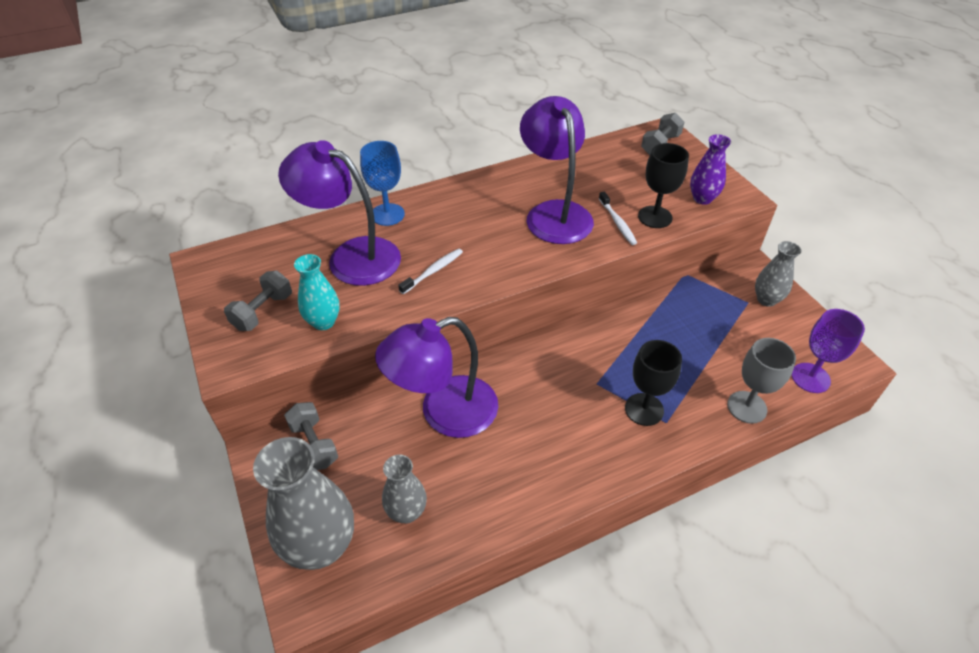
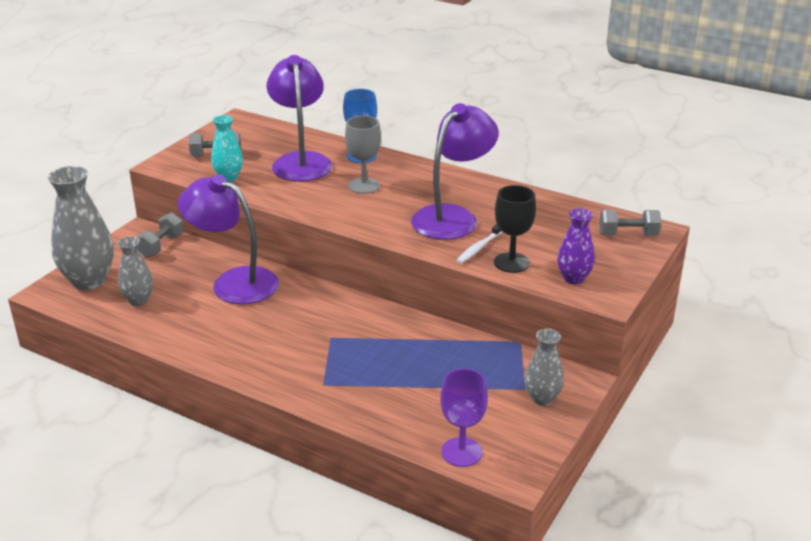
camera: 55 degrees right, 15 degrees down
white toothbrush [398,248,463,294] -> none
black goblet [625,340,682,426] -> none
grey goblet [727,338,796,424] -> grey goblet moved to [345,116,381,194]

